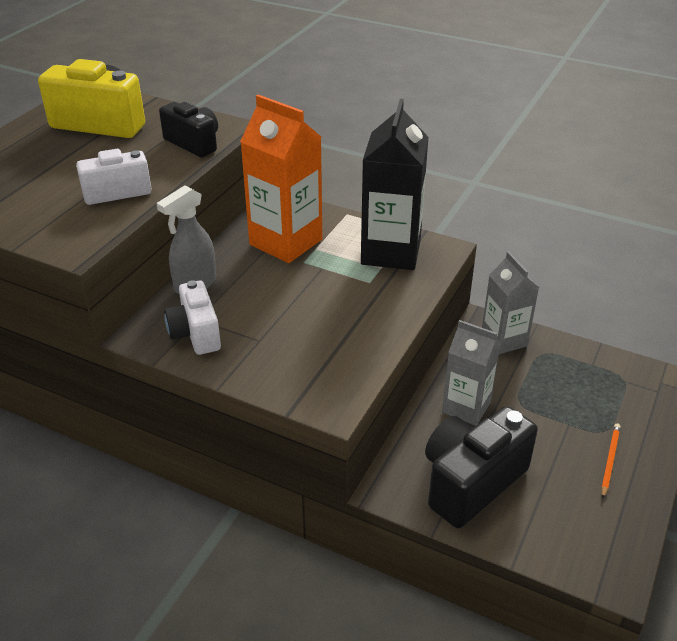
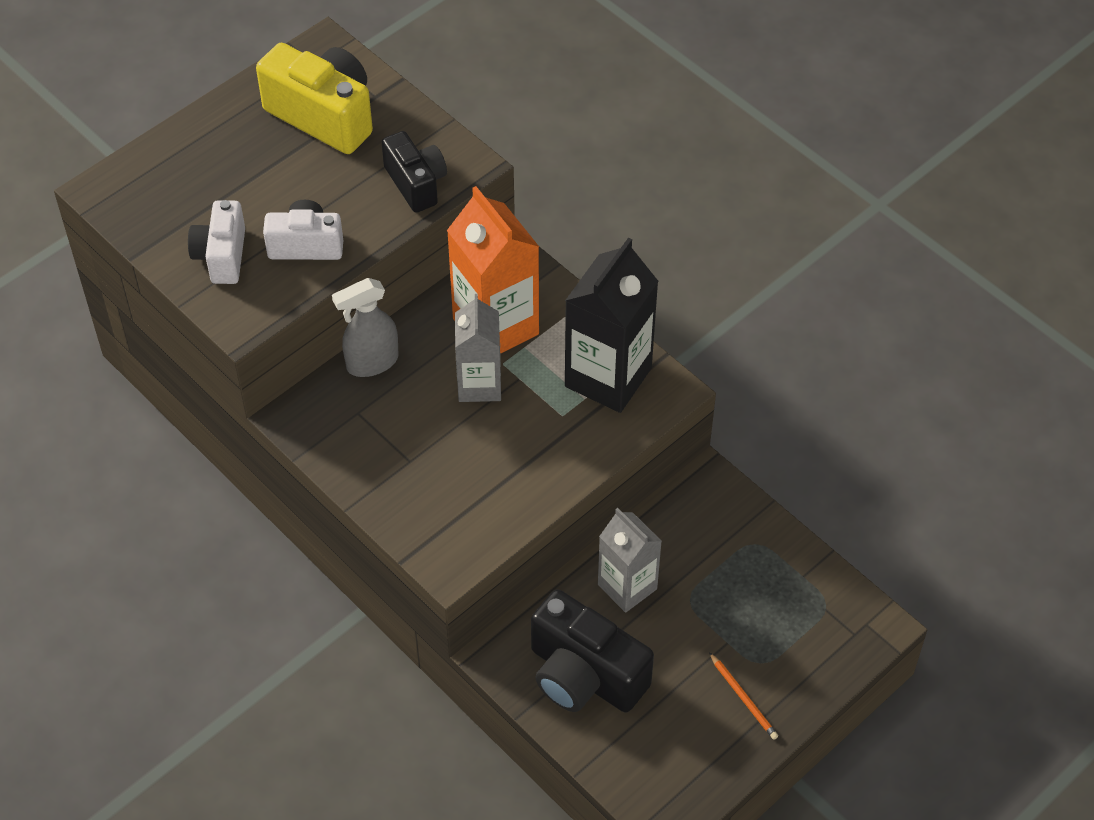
camera: 20 degrees right, 15 degrees up
white camera [164,280,221,355] -> white camera moved to [188,200,245,284]
black camera [425,406,538,528] -> black camera turned 120 degrees counterclockwise [531,589,654,713]
grey carton [482,251,539,354] -> grey carton moved to [455,294,501,402]
orange pencil [601,424,621,498] -> orange pencil turned 105 degrees clockwise [709,652,778,740]

